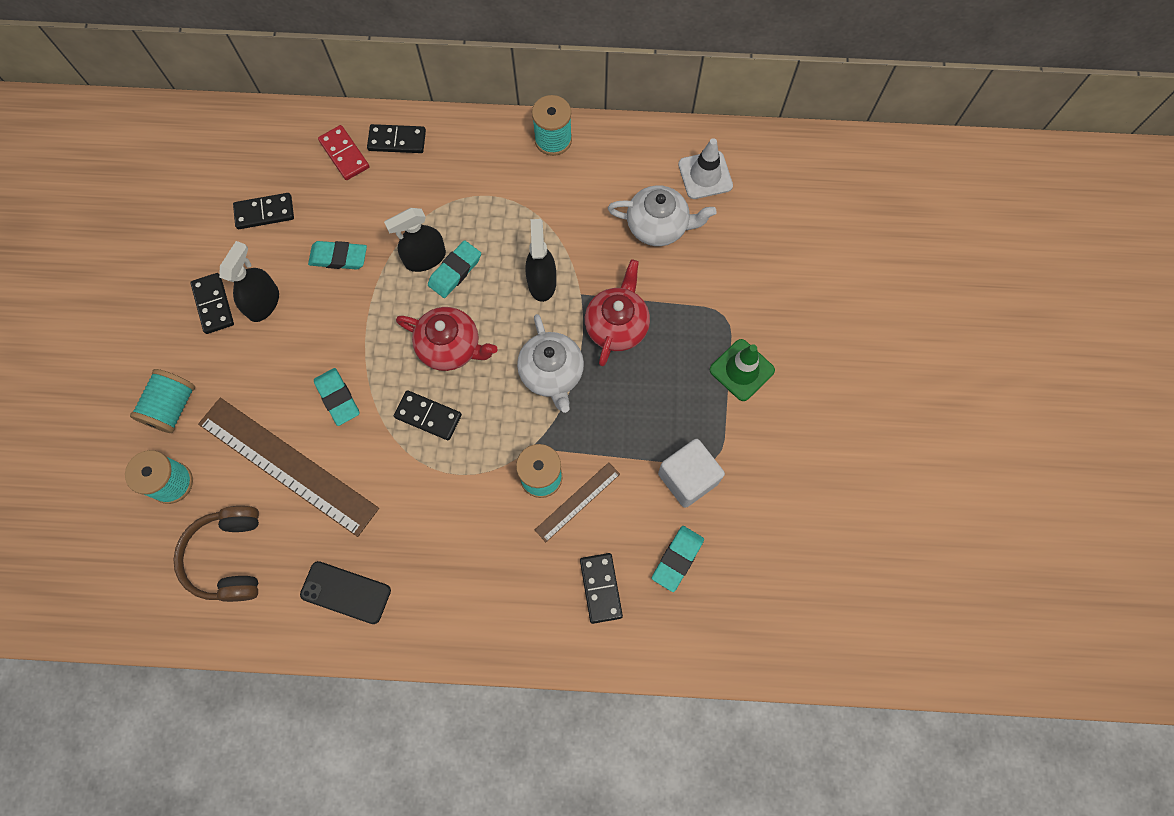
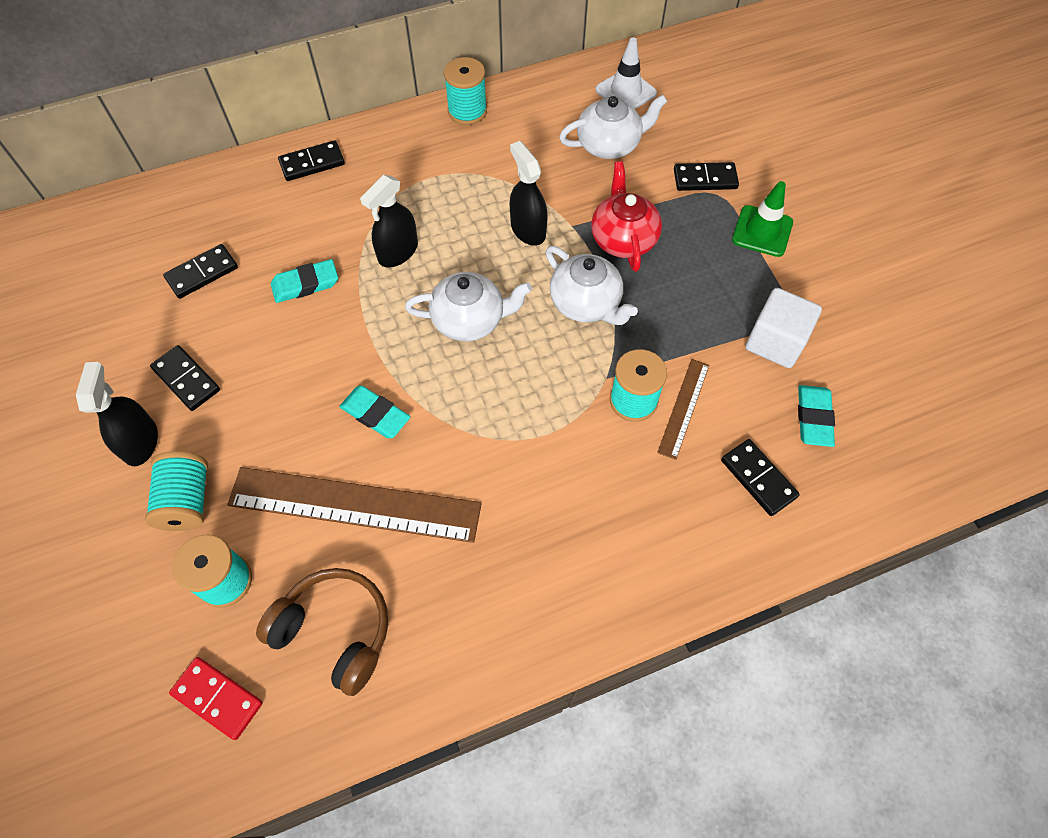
camera: 25 degrees left, 10 degrees down
brown headphones [173,506,259,602] -> brown headphones turned 150 degrees clockwise [256,568,388,696]
black spray bottle [219,241,279,322] -> black spray bottle moved to [76,362,158,466]
black phone [300,561,391,624] -> none
red domino [318,125,369,180] -> red domino moved to [169,657,263,740]
black domino [394,390,462,440] -> black domino moved to [674,162,739,191]
red teapot [396,307,497,371] -> white teapot [405,272,532,341]
turquoise eraser [428,240,481,298] -> none

